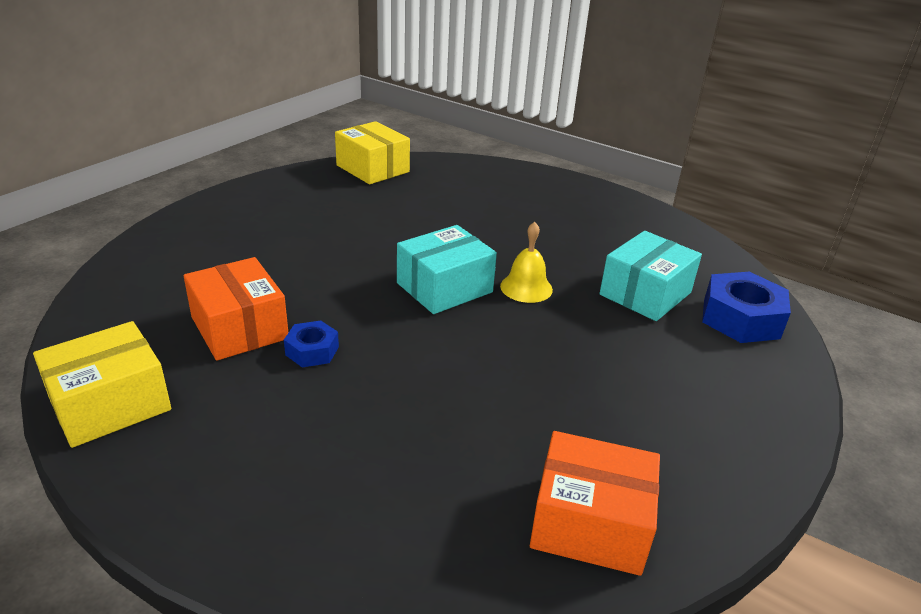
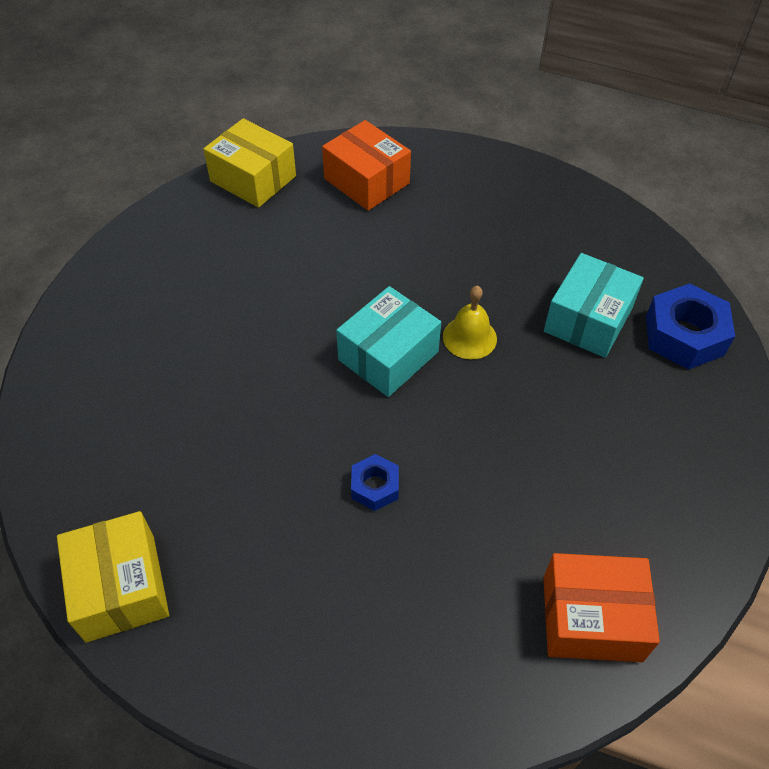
camera: 10 degrees left, 20 degrees up
yellow box [33,321,171,448] -> yellow box turned 60 degrees counterclockwise [57,511,169,643]
orange box [184,257,288,361] -> orange box moved to [322,120,411,211]
blue nut [284,321,339,367] -> blue nut moved to [351,454,399,511]

